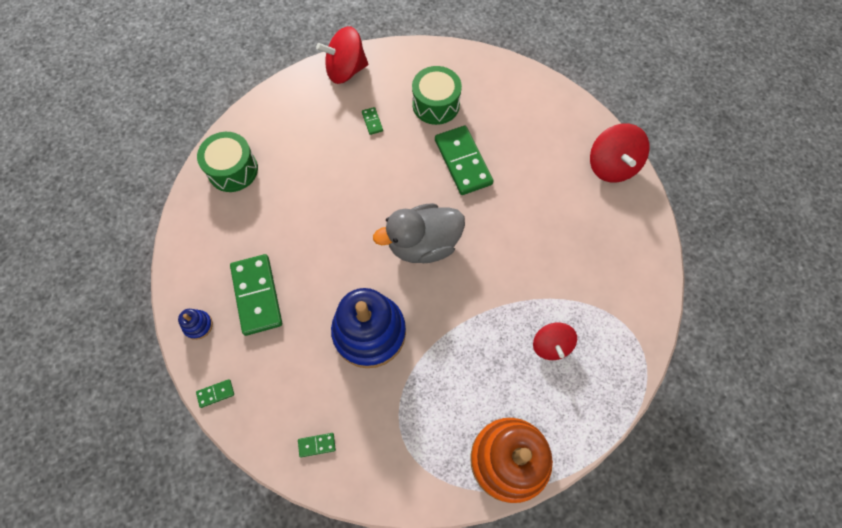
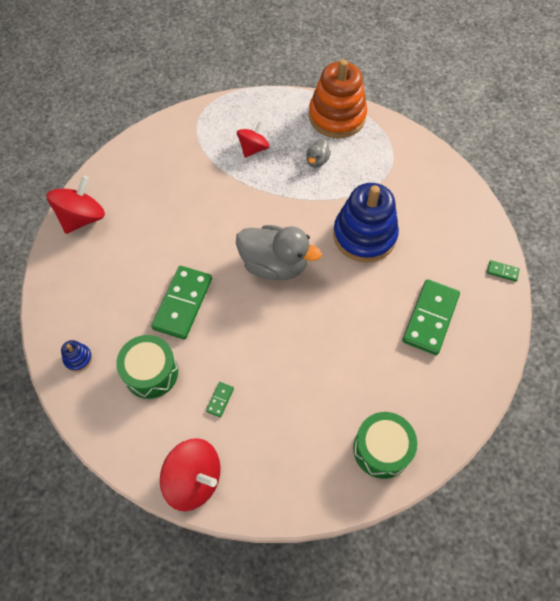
camera: 140 degrees left, 5 degrees down
blue stacking toy [178,309,213,340] -> blue stacking toy moved to [61,340,92,372]
green domino [298,433,336,457] -> none
none -> grey duck [306,139,331,168]

